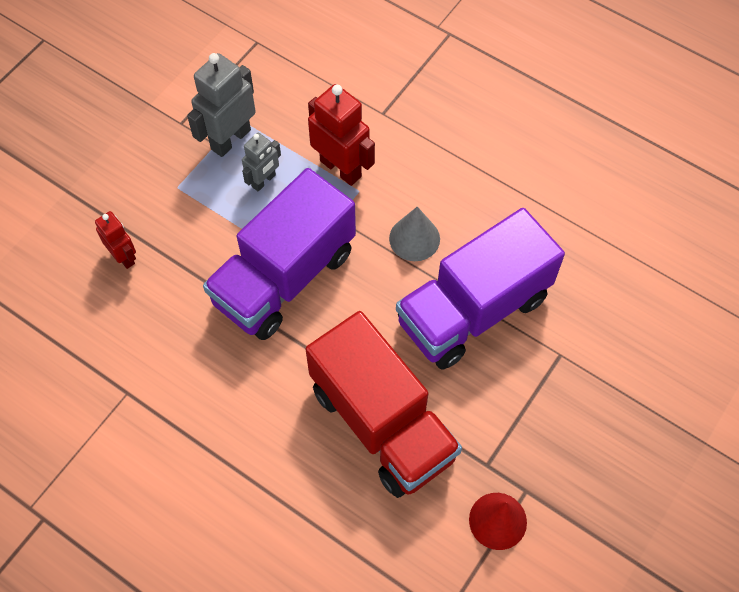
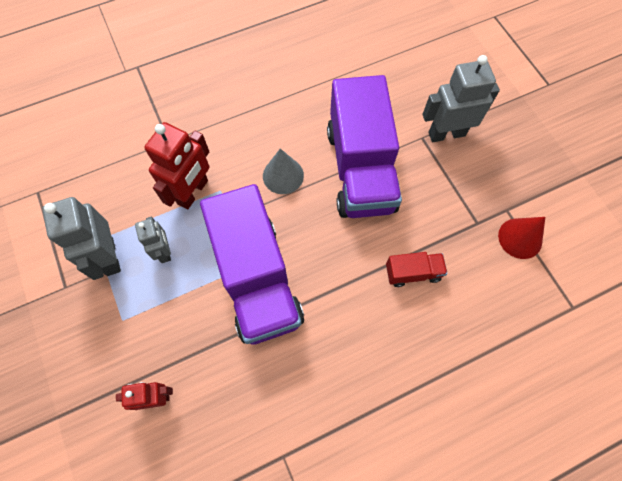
camera: 60 degrees left, 5 degrees up
red truck [305,311,462,498] -> red truck [386,252,448,287], size x0.42
red robot [308,84,375,186] -> red robot turned 135 degrees clockwise [144,122,210,209]
none -> grey robot [423,55,500,142]

